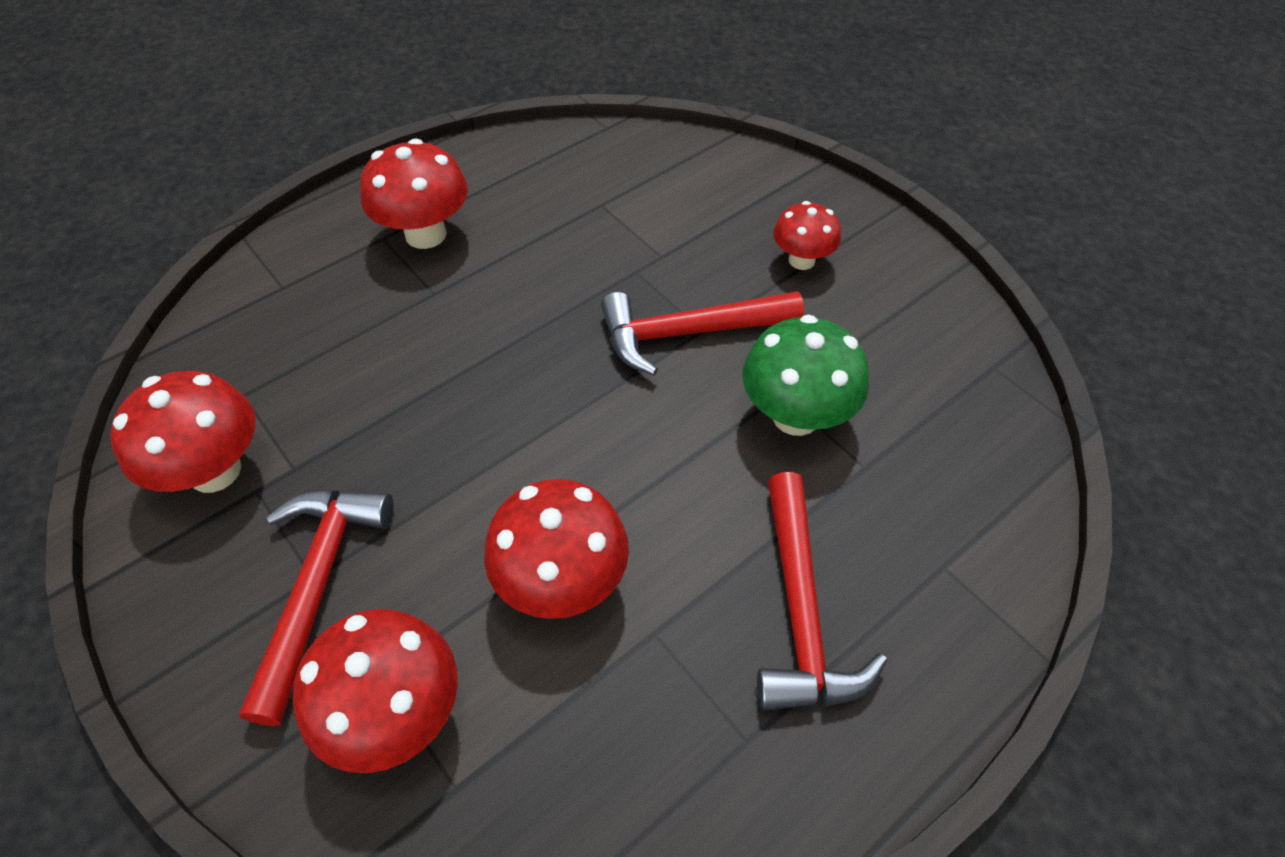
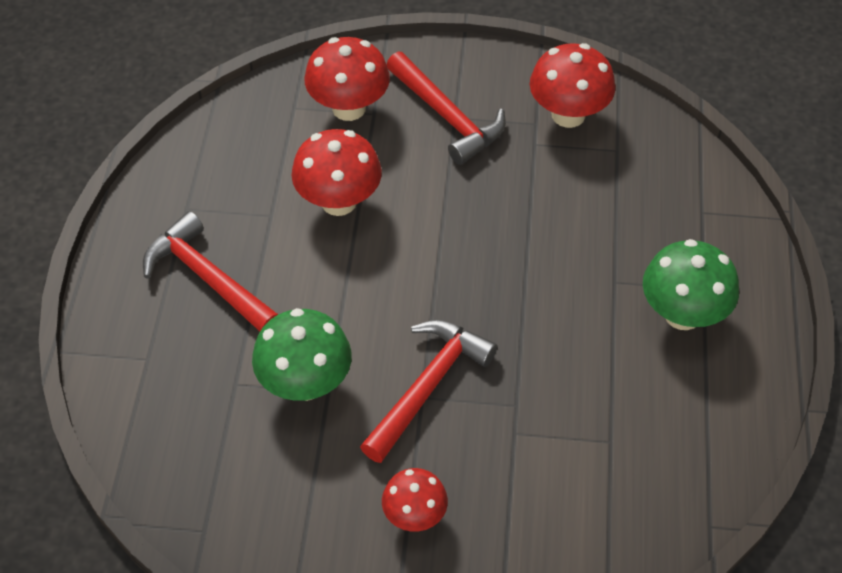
camera: 135 degrees right, 0 degrees up
red mushroom [360,138,468,249] -> green mushroom [643,239,739,330]

